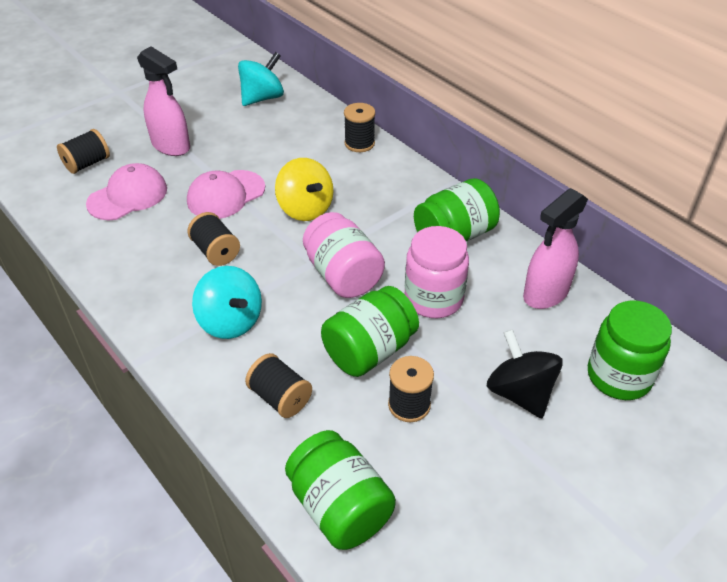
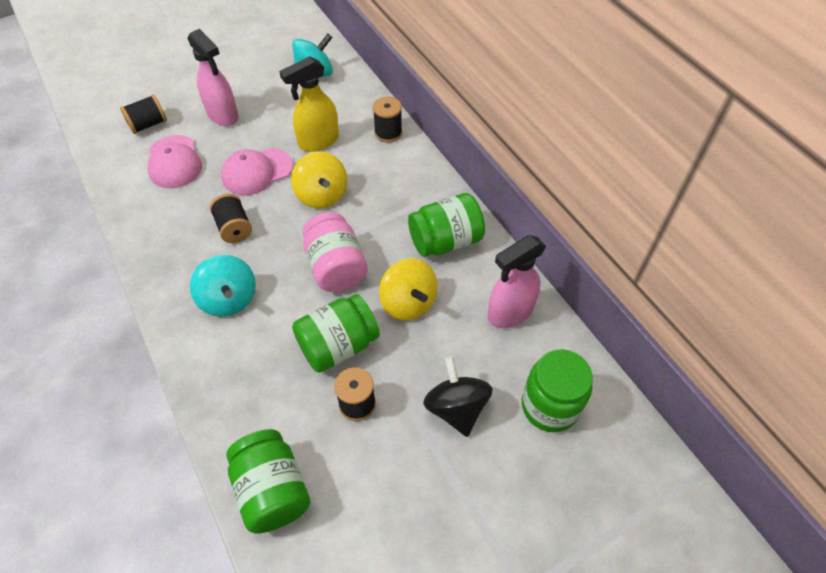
camera: 10 degrees right, 10 degrees up
pink cap [86,163,167,220] -> pink cap turned 105 degrees clockwise [147,135,202,188]
black spool [245,353,312,418] -> none
pink jar [405,226,469,318] -> yellow spinning top [379,258,438,321]
none -> yellow spray bottle [279,56,339,152]

